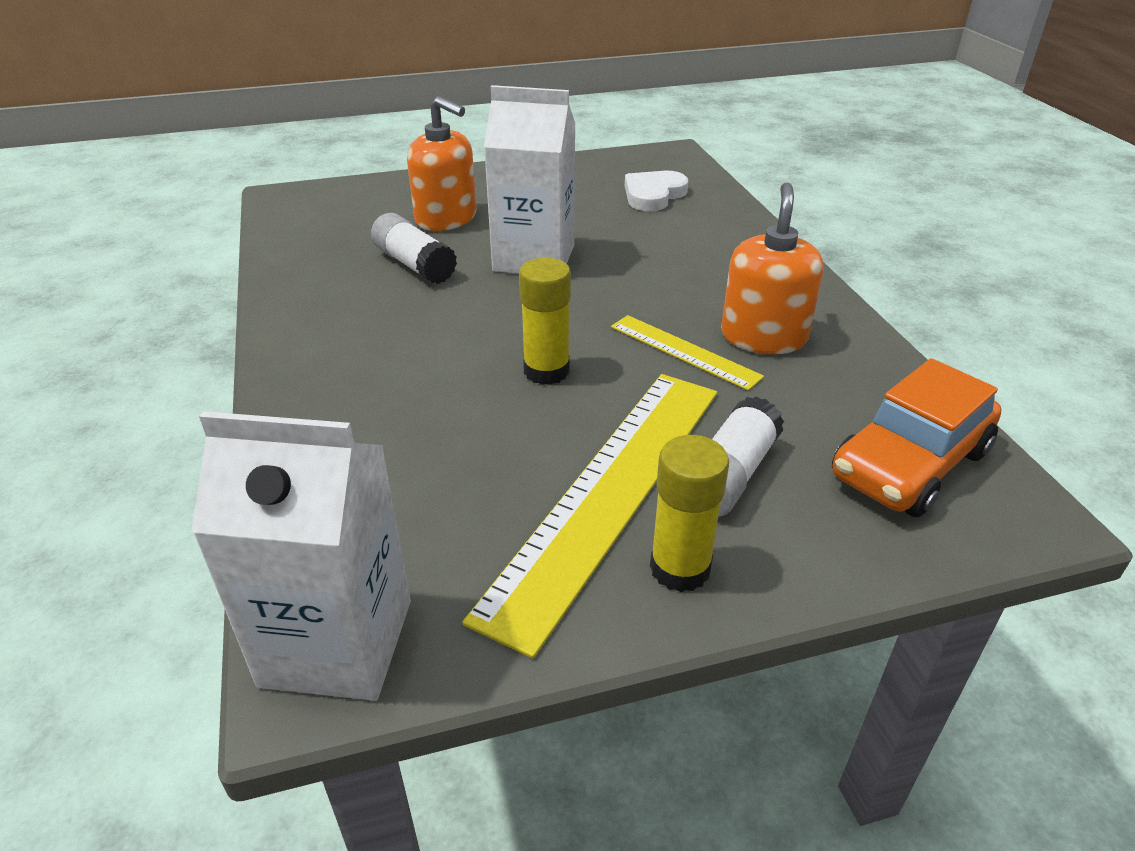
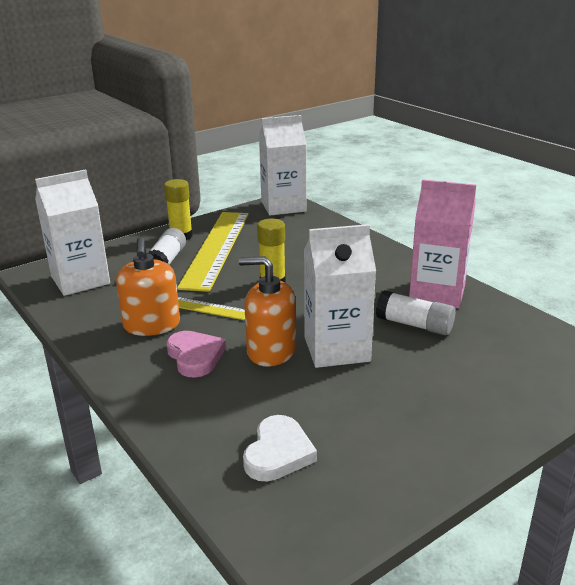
camera: 160 degrees right, 10 degrees down
orange soap dispenser [407,96,476,231] -> orange soap dispenser moved to [239,256,296,367]
orange car [832,358,1001,517] -> white carton [35,169,110,296]
none -> pink heart [166,331,226,378]
none -> pink carton [409,179,476,308]

